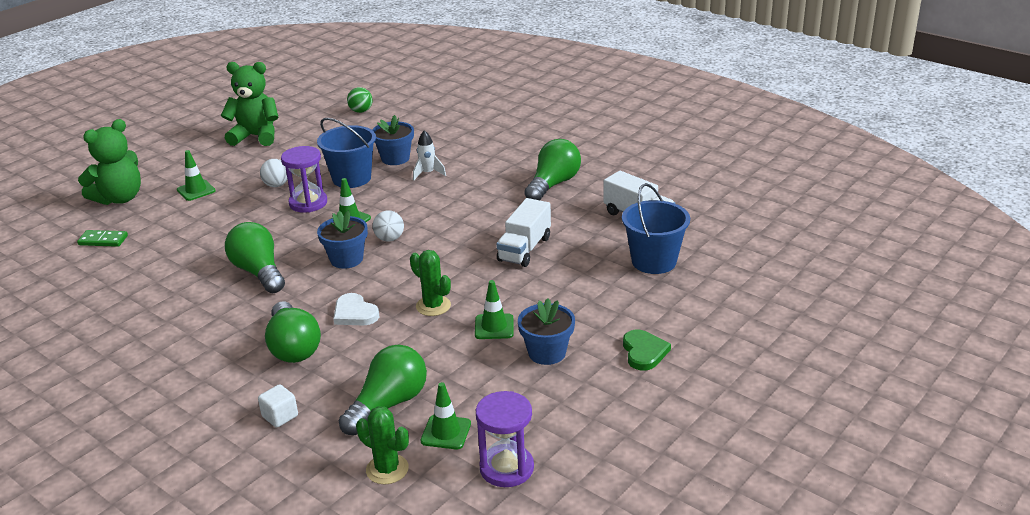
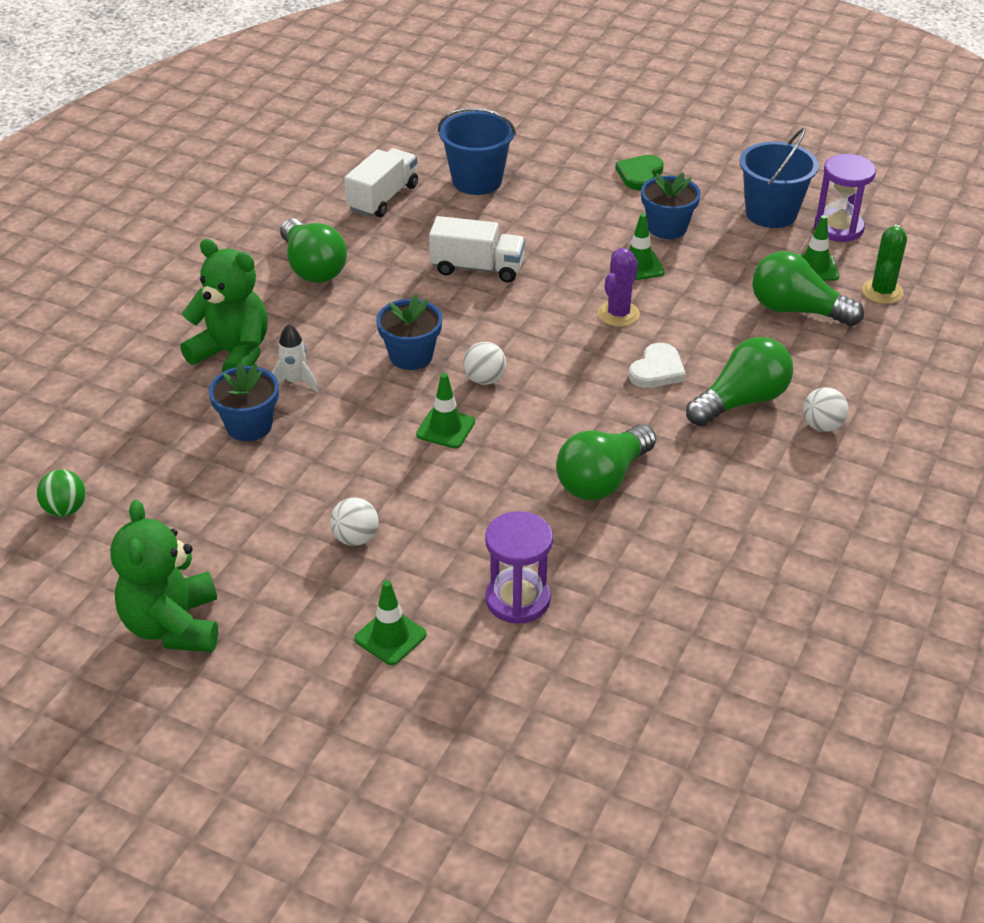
camera: 105 degrees left, 10 degrees up
green domino [77,230,128,247] -> none
green teddy bear [78,119,141,205] -> green teddy bear moved to [180,239,268,372]
white cube [258,384,298,428] -> none
purple hourglass [281,146,327,213] -> purple hourglass moved to [485,511,553,624]
blue bucket [317,118,376,188] -> blue bucket moved to [739,128,819,228]
blue flower pot [317,211,368,269] -> blue flower pot moved to [376,294,442,370]
green cactus [410,250,451,316] -> purple cactus [598,248,640,327]
green light bulb [524,139,581,200] -> green light bulb turned 135 degrees counterclockwise [280,218,347,283]
green heart [623,329,671,371] -> green heart turned 45 degrees counterclockwise [616,155,664,190]
none -> white ball [803,387,848,432]

